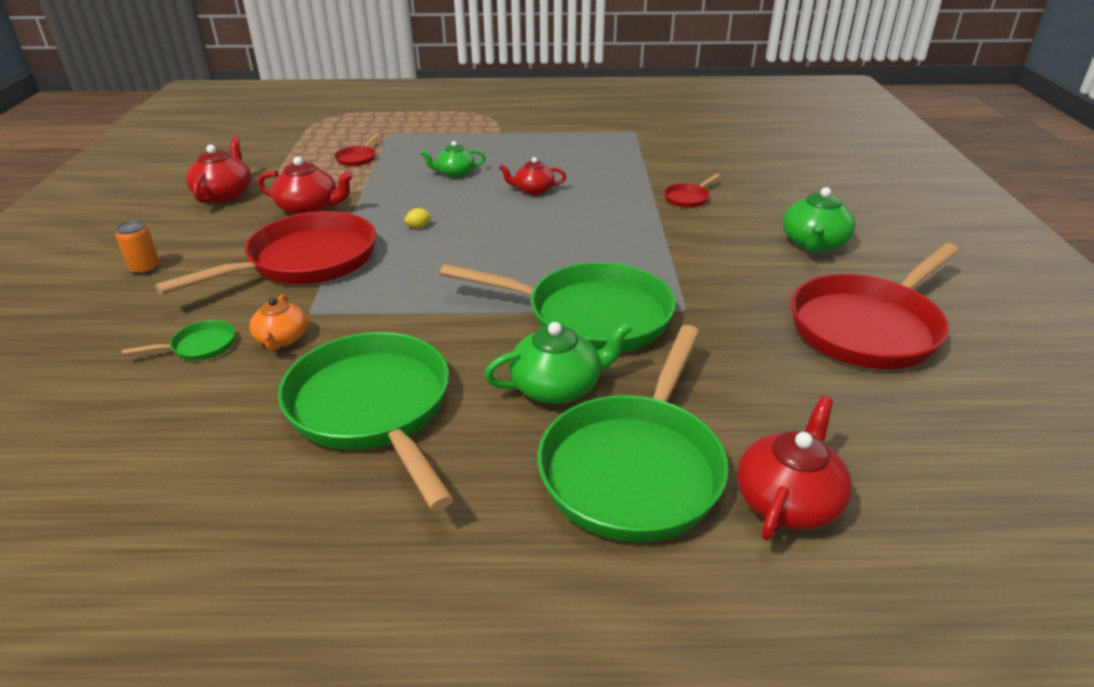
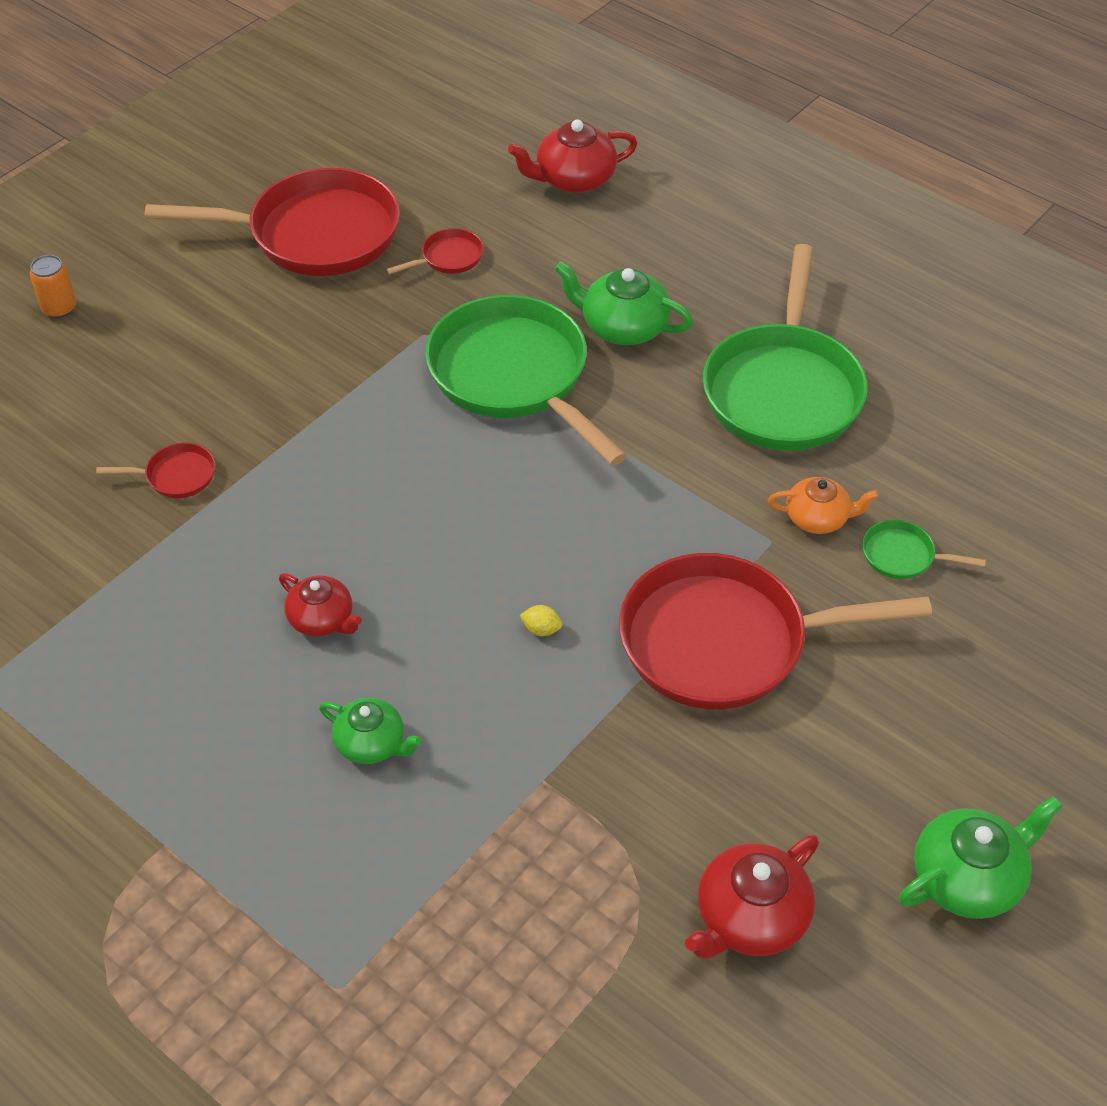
camera: 140 degrees left, 15 degrees up
orange can [116,221,160,275] -> orange can moved to [30,255,76,318]
orange teapot [249,294,307,351] -> orange teapot turned 60 degrees clockwise [768,477,879,534]
red teapot [258,156,354,215] -> none
red pan [334,134,380,166] -> red pan moved to [387,228,484,274]
green pan [537,325,729,542] -> none
green teapot [783,187,855,252] -> green teapot moved to [899,796,1063,919]

